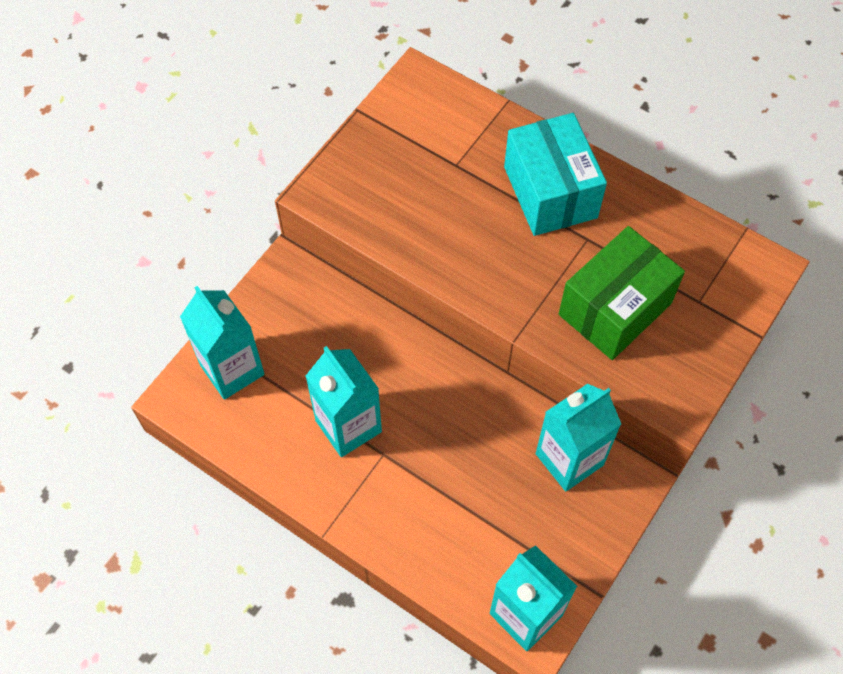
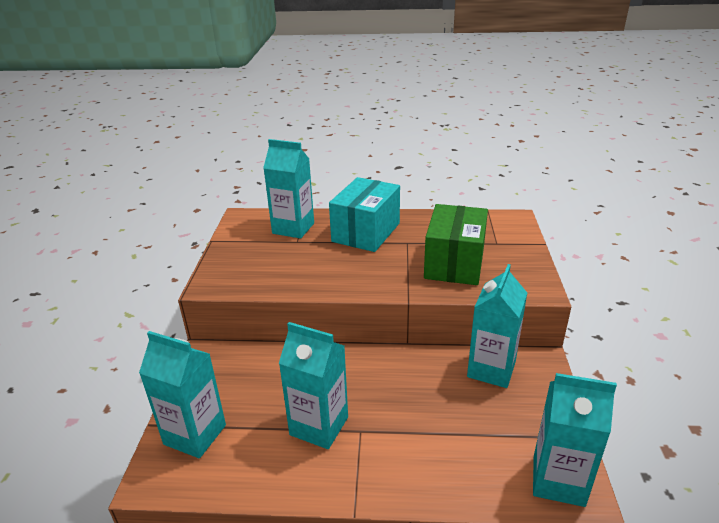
camera: 30 degrees left, 30 degrees down
turquoise box [504,113,607,236] -> turquoise box turned 75 degrees clockwise [329,177,400,252]
none -> turquoise carton [263,139,314,239]

